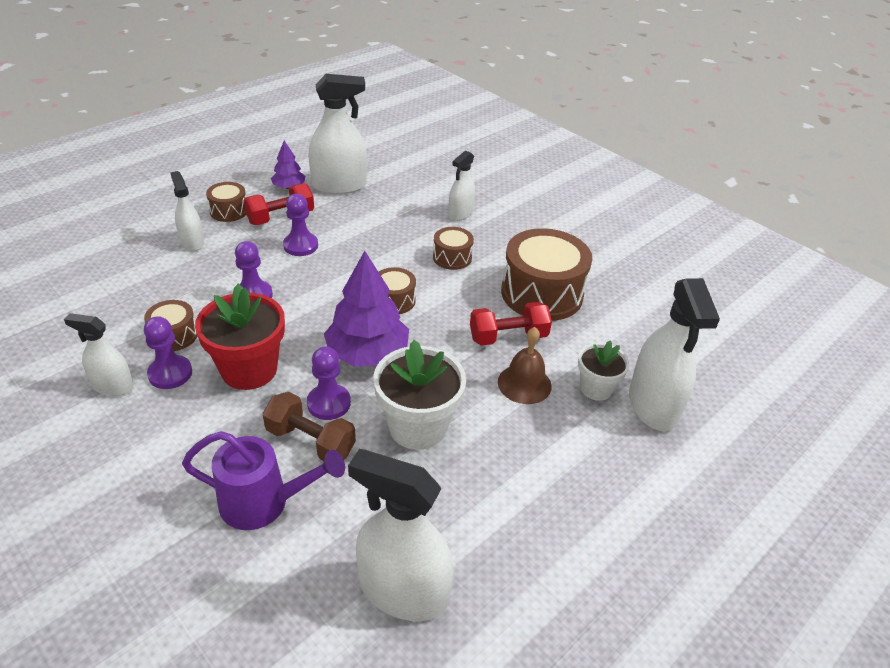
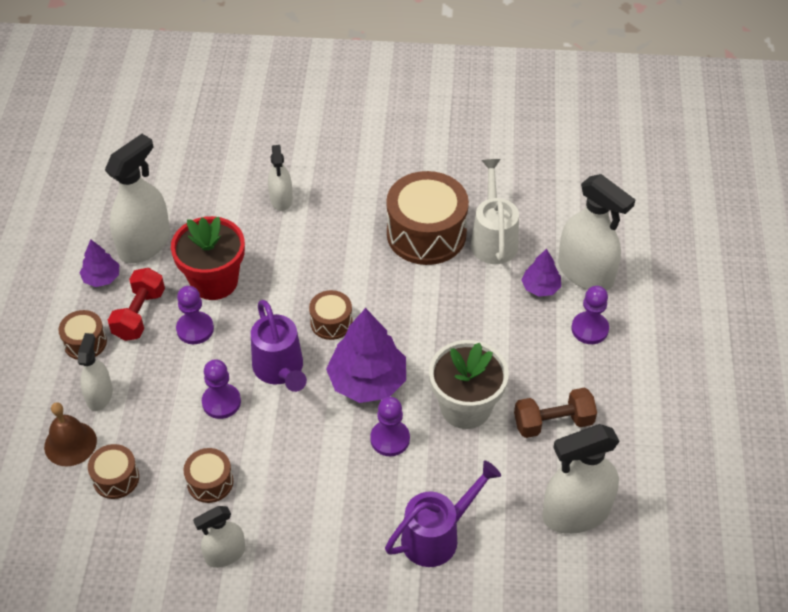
camera: 40 degrees left, 10 degrees up
purple pawn [144,316,192,389] -> purple pawn moved to [571,286,609,344]
white spray bottle [170,171,204,251] -> white spray bottle turned 75 degrees clockwise [78,333,113,411]
red flower pot [195,284,285,390] -> red flower pot moved to [171,216,245,300]
brown dumbbell [262,392,356,461] -> brown dumbbell moved to [514,388,597,438]
brown drum [433,227,474,270] -> brown drum moved to [88,444,139,499]
red dumbbell [470,302,552,346] -> none
brown bell [498,327,552,404] -> brown bell moved to [44,402,97,466]
white flower pot [578,341,629,401] -> purple tree [521,249,561,297]
none -> purple watering can [251,300,307,392]
none -> white watering can [471,159,519,264]

